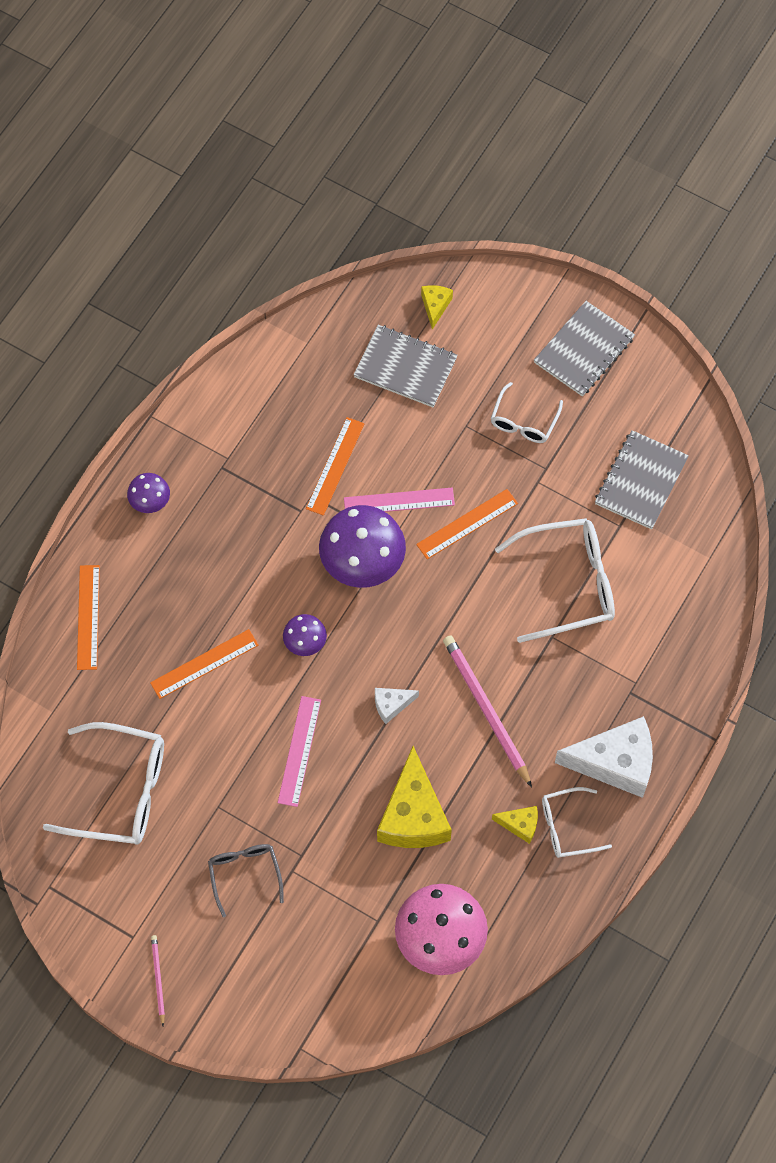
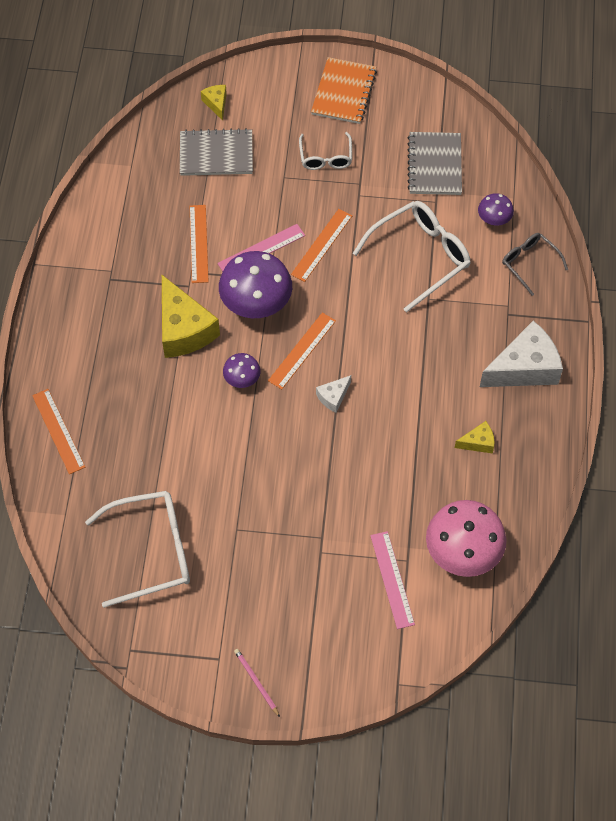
camera: 25 degrees left, 5 degrees down
purple mushroom [127,473,170,513] -> purple mushroom moved to [478,193,514,225]
orange ruler [150,629,259,699] -> orange ruler moved to [268,313,336,389]
grey glasses [208,844,284,917] -> grey glasses moved to [502,233,568,296]
pink ruler [278,696,321,807] -> pink ruler moved to [370,531,415,629]
yellow cheese [377,746,452,848] -> yellow cheese moved to [162,275,220,358]
pink pencil [443,636,532,788] -> none
grey notebook [534,301,635,396] -> orange notebook [311,57,377,124]
white glasses [542,787,612,858] -> none

